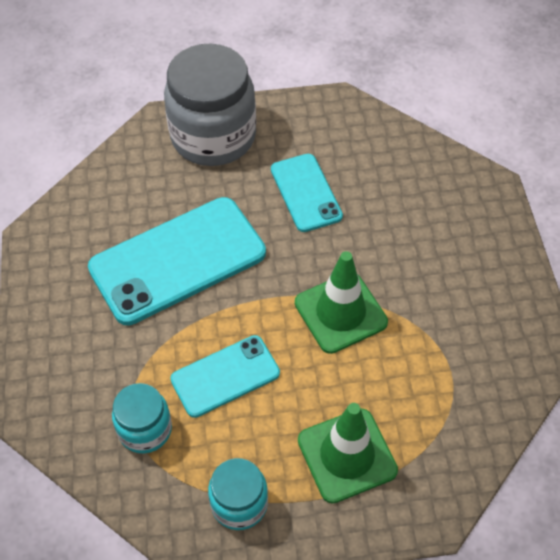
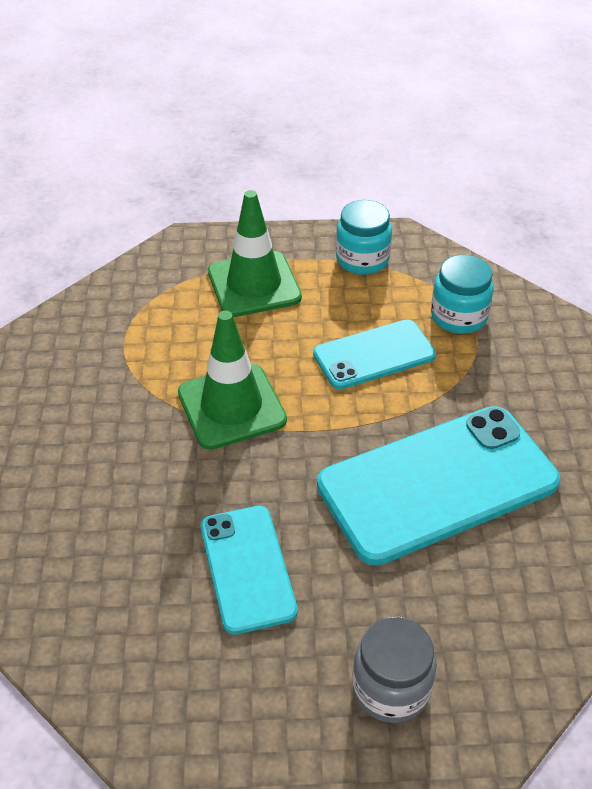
camera: 175 degrees left, 10 degrees down
grey jar [164,44,256,166] -> grey jar [352,617,437,723], size x0.52

